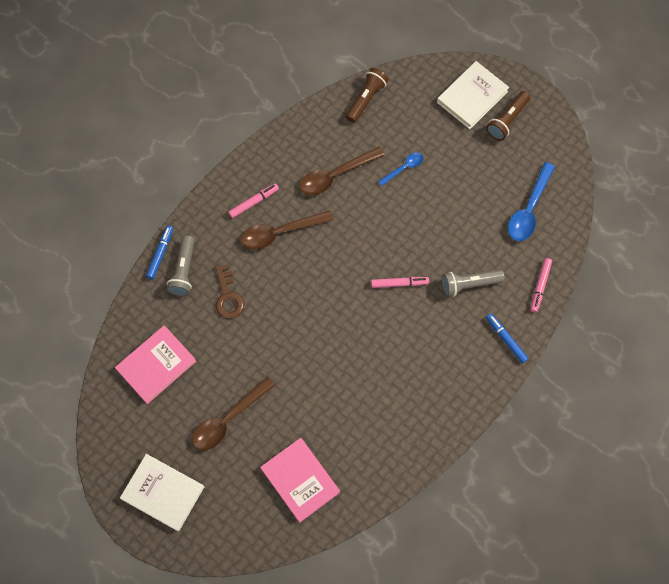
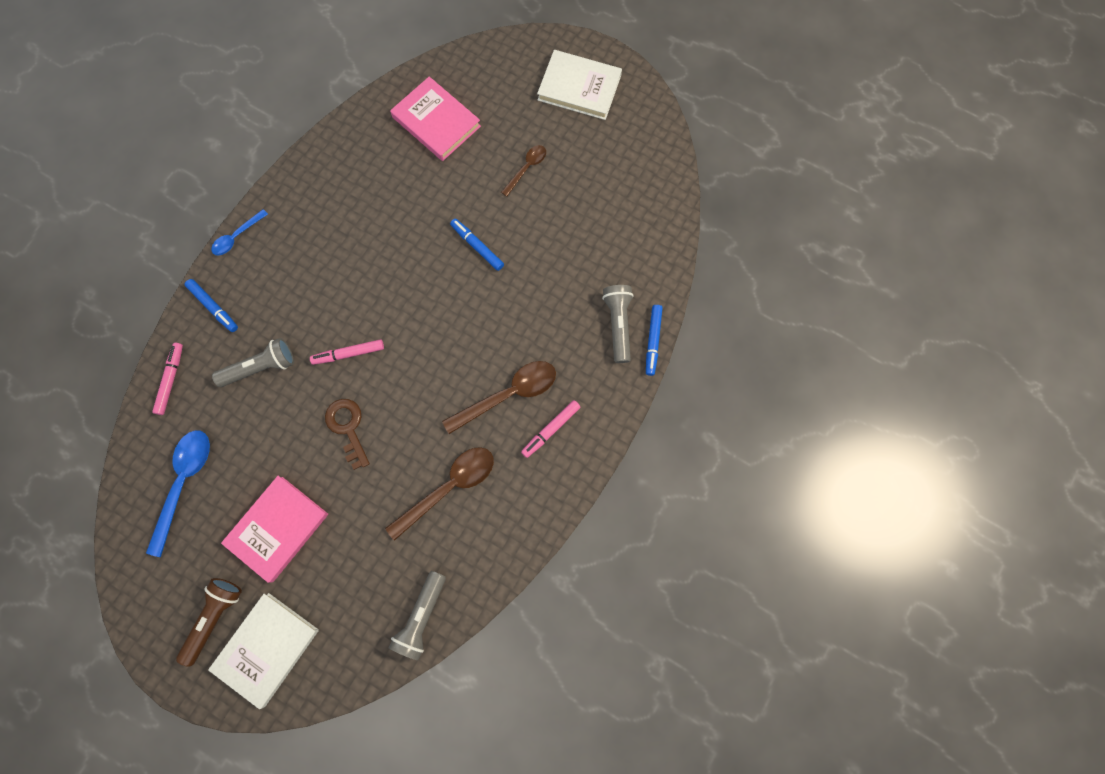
camera: 170 degrees right, 5 degrees up
pink book [115,325,196,404] -> pink book moved to [221,476,328,583]
brown spoon [192,376,275,451] -> brown spoon [501,145,546,197], size x0.57
brown key [215,264,244,319] -> brown key moved to [325,399,370,470]
brown flashlight [346,68,389,123] -> grey flashlight [389,571,446,660]
blue spoon [378,153,423,186] -> blue spoon moved to [211,209,268,256]
none -> blue marker [450,219,504,271]

